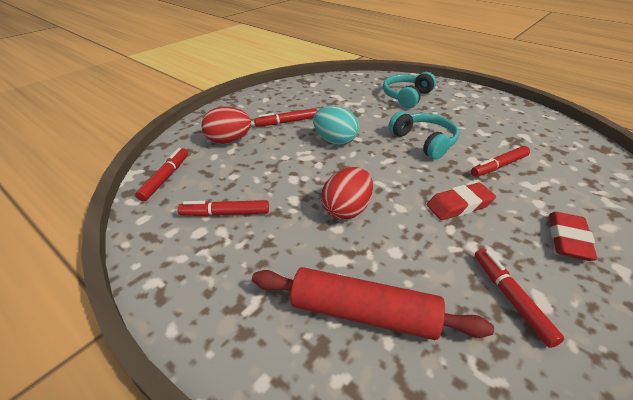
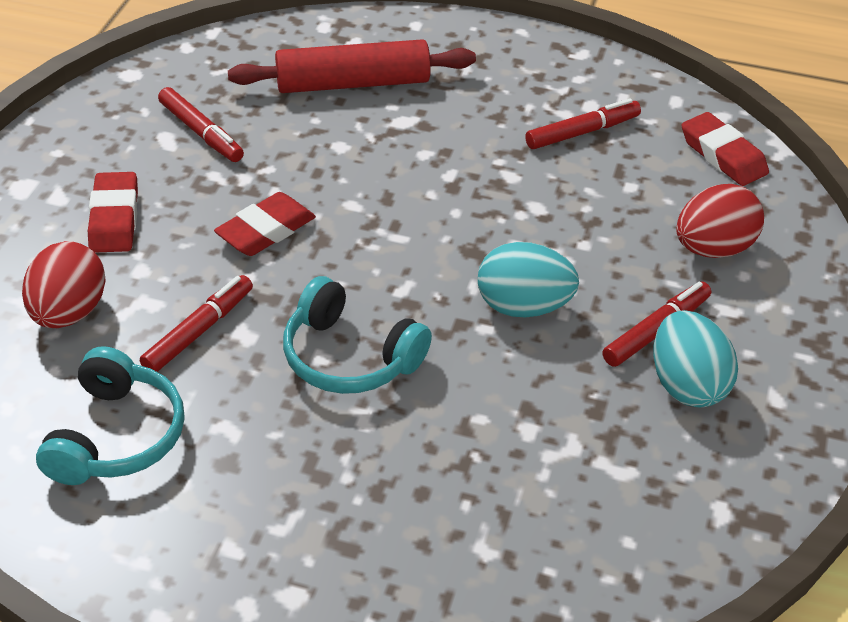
camera: 155 degrees right, 5 degrees up
red marker [135,148,188,202] -> red eraser [681,112,769,186]
red egg [321,167,373,220] -> red egg moved to [22,241,106,328]
turquoise headphones [383,72,436,109] -> turquoise headphones moved to [36,346,185,485]
none -> turquoise egg [653,310,738,408]

